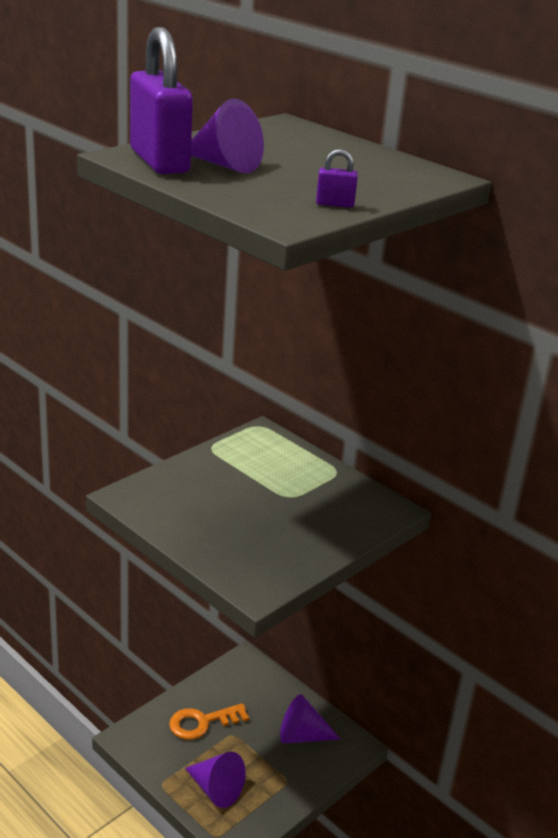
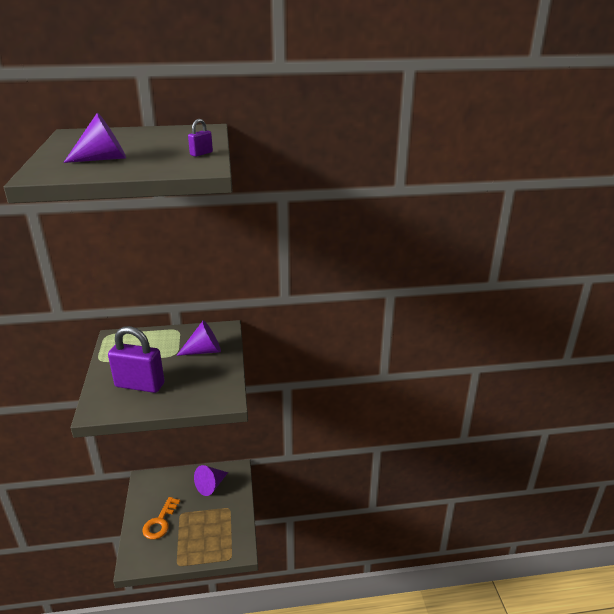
camera: 50 degrees left, 0 degrees up
purple padlock [130,27,193,174] -> purple padlock moved to [108,326,165,393]
purple cone [185,752,246,808] -> purple cone moved to [176,320,221,356]

